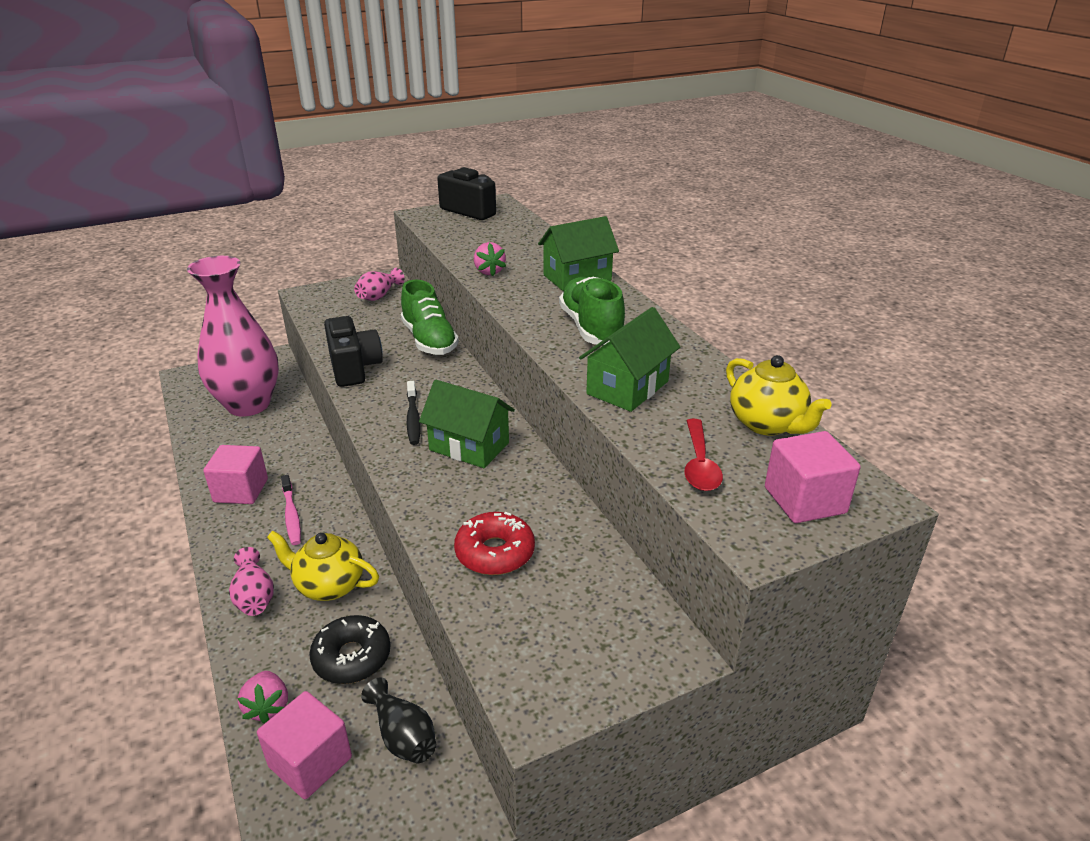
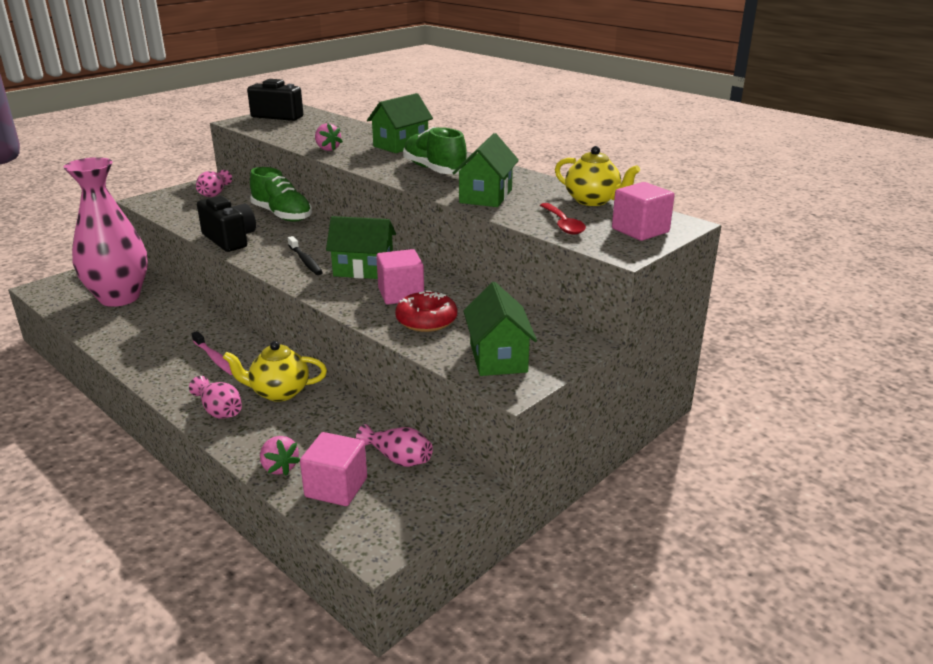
camera: 20 degrees left, 5 degrees down
pink cube [203,445,268,504] -> pink cube moved to [376,249,424,304]
black donut [309,615,391,684] -> none
black vase [361,678,436,763] -> pink vase [356,424,433,467]
none -> green house [463,282,537,376]

